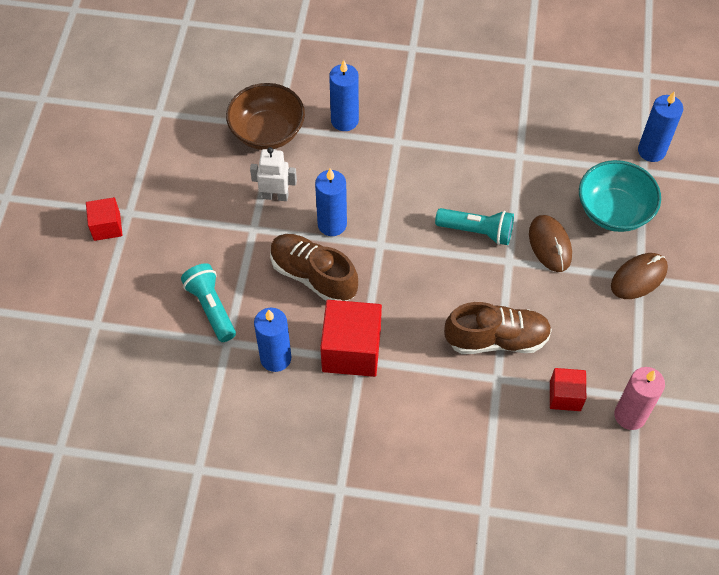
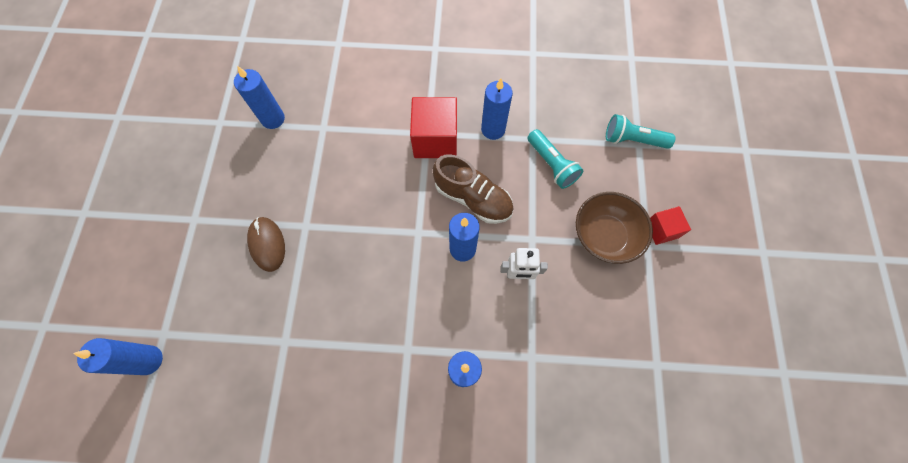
camera: 175 degrees right, 10 degrees up
brown bowl [226,83,305,150] -> brown bowl moved to [576,192,653,264]
turquoise flashlight [435,208,514,245] -> turquoise flashlight moved to [606,114,675,149]
brown shoe [444,302,552,354] -> none
red cube [550,368,586,411] -> blue candle [234,66,285,129]
turquoise bowl [579,160,661,232] -> none
brown mouse [611,253,668,299] -> none
pink candle [614,367,665,430] -> none

